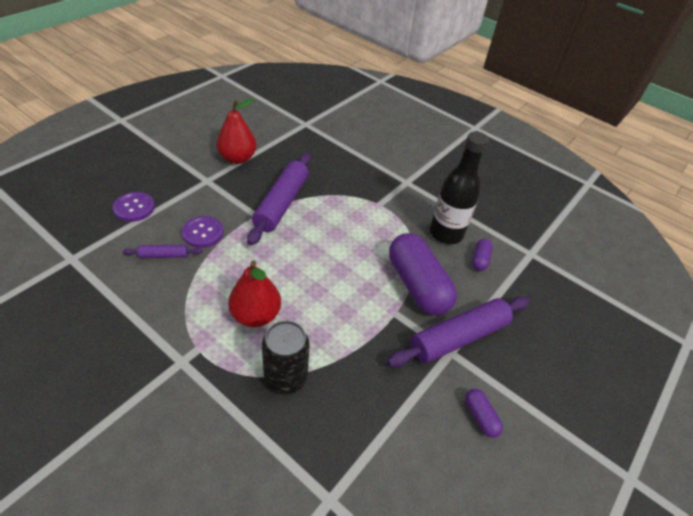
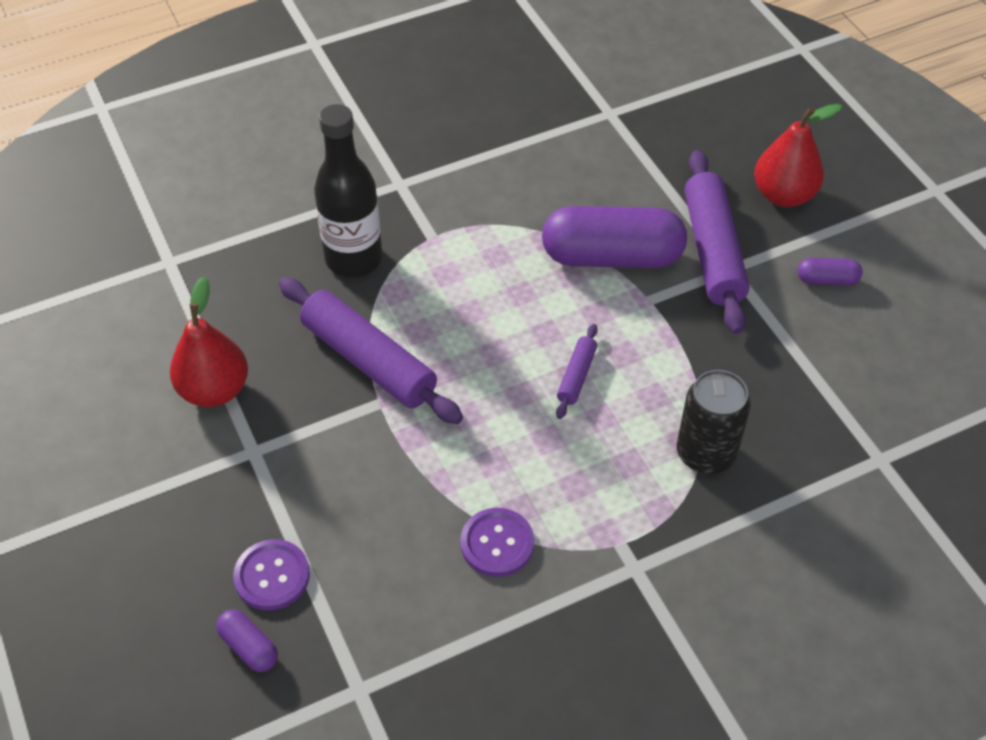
camera: 60 degrees left, 5 degrees up
purple rolling pin [123,245,202,258] -> purple rolling pin moved to [556,324,598,419]
purple button [182,216,224,248] -> purple button moved to [460,508,534,577]
red pear [228,260,281,327] -> red pear moved to [754,104,842,207]
black bottle [430,131,489,244] -> black bottle moved to [314,104,382,277]
purple capsule [472,239,493,271] -> purple capsule moved to [216,609,278,672]

